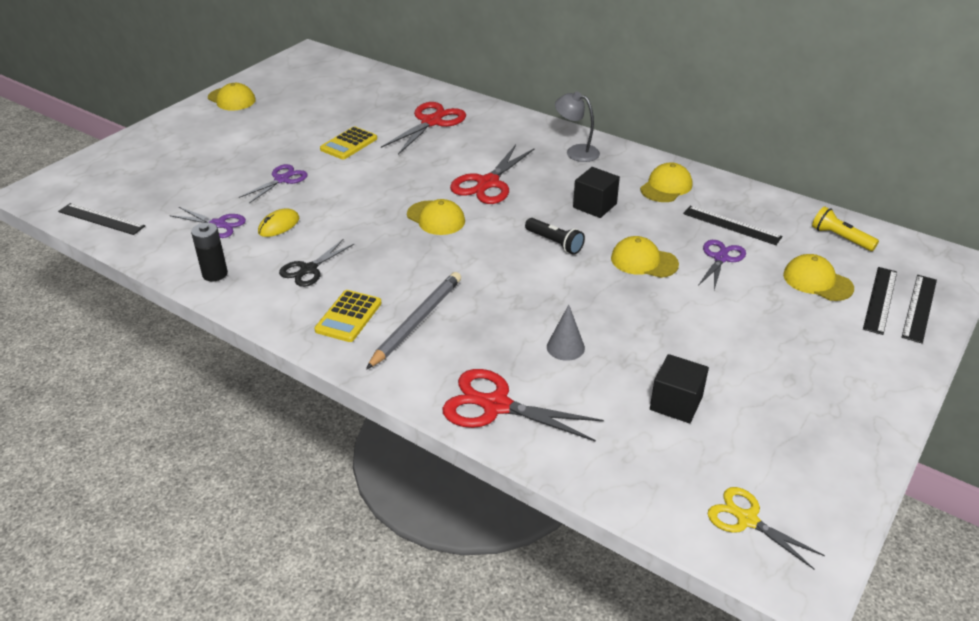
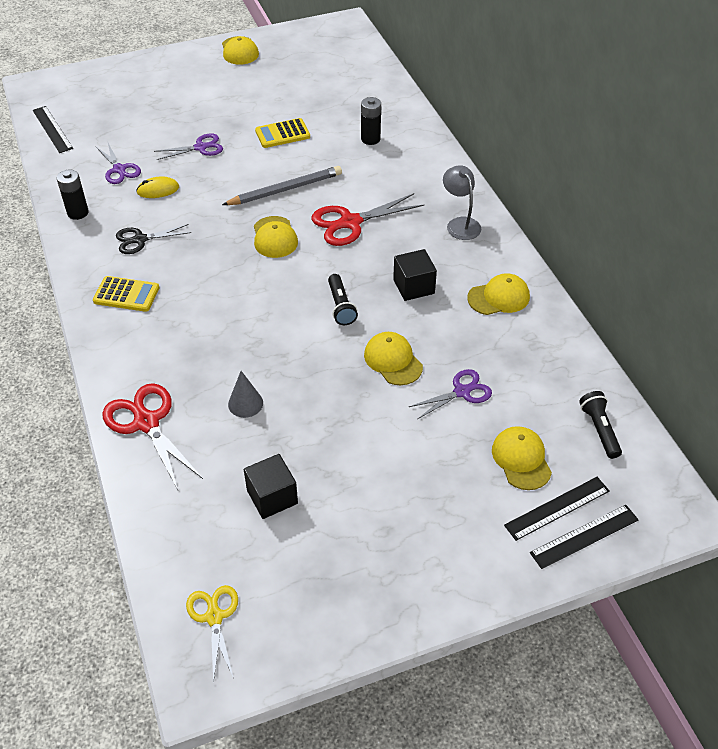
camera: 35 degrees right, 10 degrees up
yellow calculator [314,290,382,342] -> yellow calculator turned 135 degrees counterclockwise [93,276,159,312]
grey pencil [366,272,461,370] -> grey pencil moved to [222,166,342,205]
red scissors [381,102,466,155] -> black battery [361,97,381,145]
black ruler [683,206,782,245] -> none
yellow flashlight [812,206,879,251] -> black flashlight [579,391,622,459]

